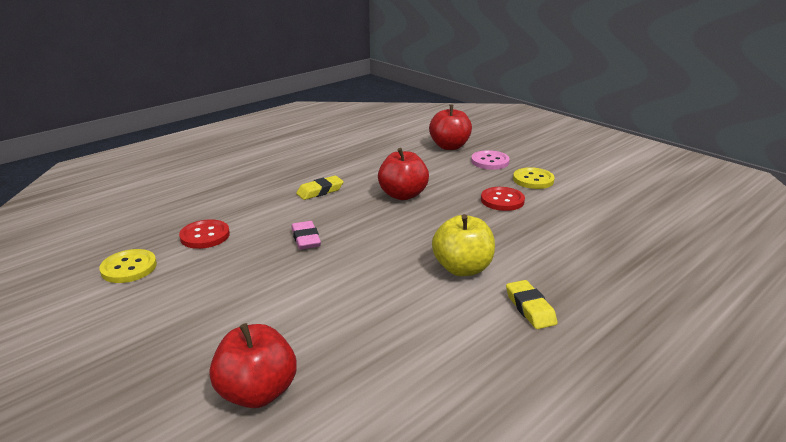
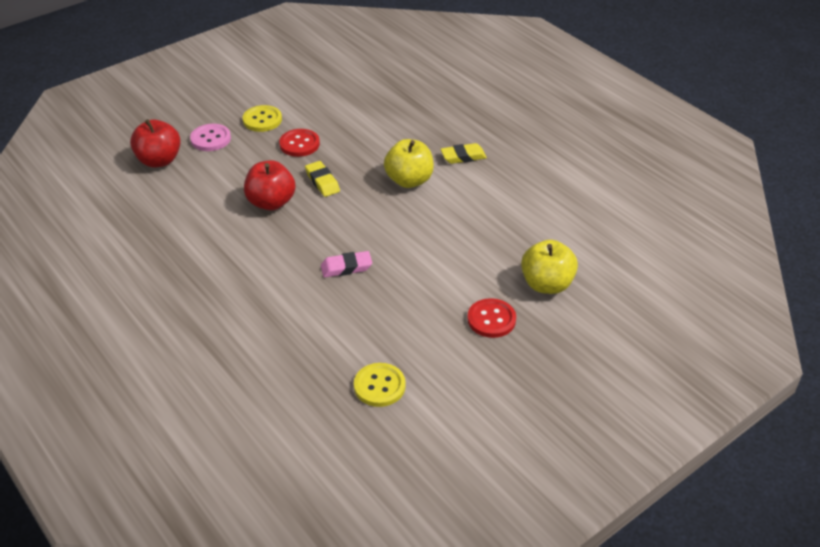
camera: 85 degrees left, 15 degrees up
red button [179,219,230,249] -> red button moved to [467,298,516,338]
red apple [209,323,297,408] -> yellow apple [521,240,578,294]
yellow eraser [296,176,344,200] -> yellow eraser moved to [305,161,340,197]

